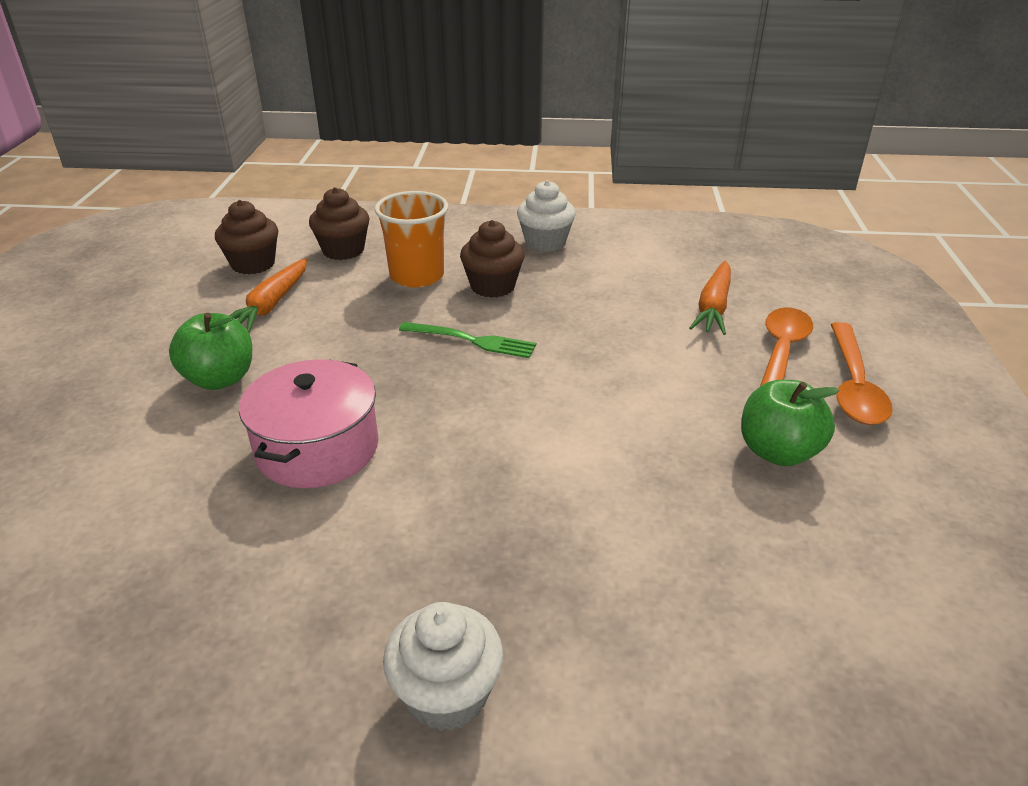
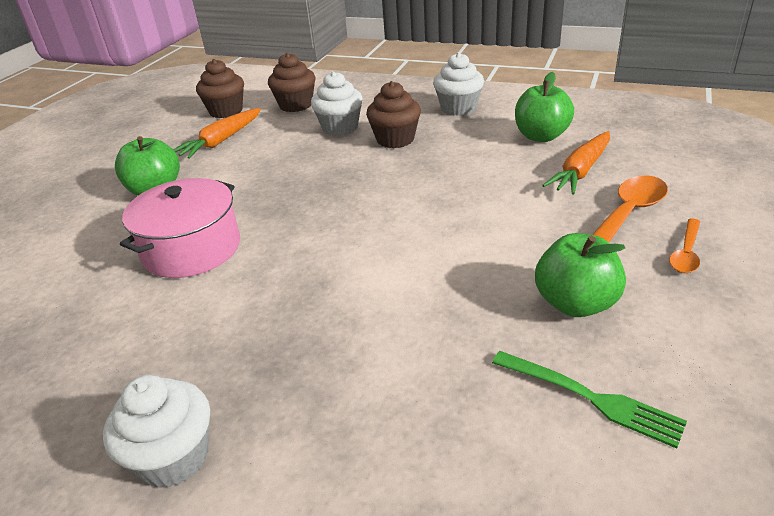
camera: 20 degrees right, 0 degrees up
orange cup [374,191,448,287] -> white cupcake [311,71,363,136]
green fork [399,322,536,358] -> green fork moved to [492,351,687,449]
orange spoon [831,322,893,425] -> orange spoon [669,219,700,273], size x0.55
none -> green apple [515,72,574,142]

